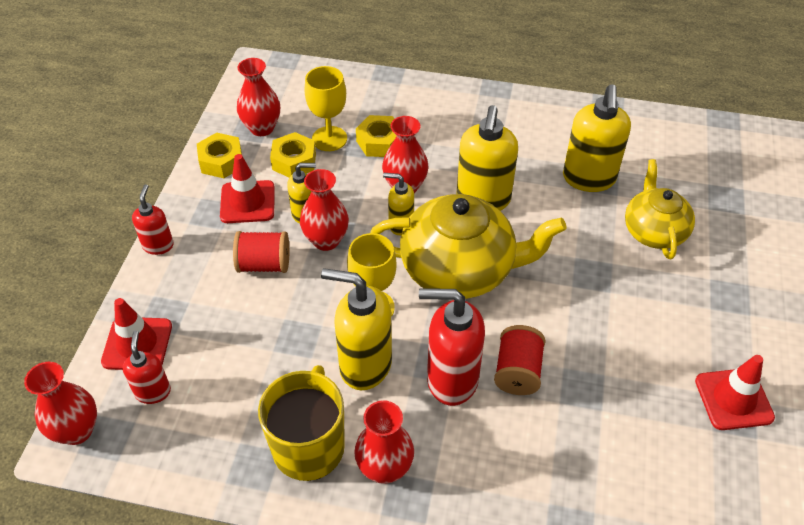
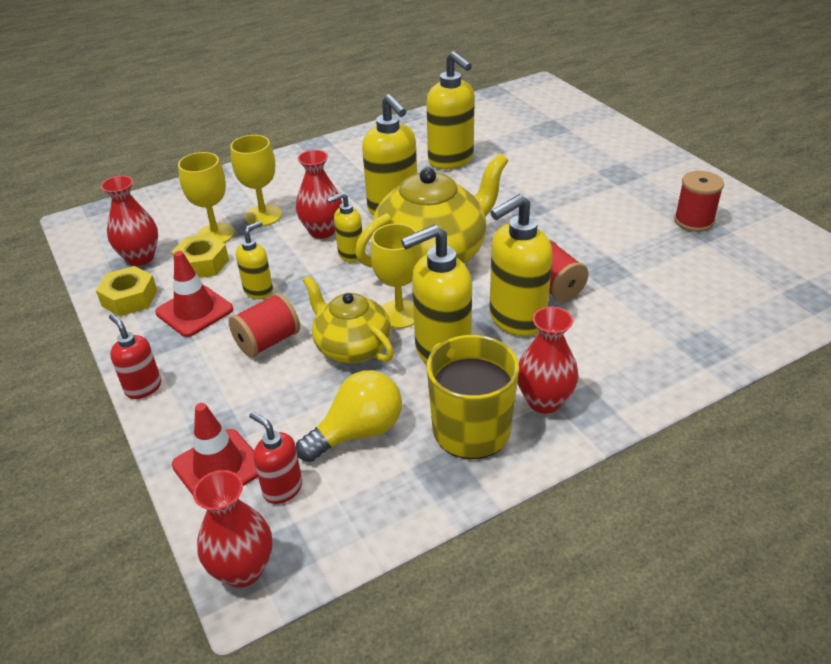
camera: 40 degrees left, 10 degrees down
red vase [300,169,349,251] -> none
yellow nut [356,115,396,157] -> yellow goblet [230,135,282,226]
red soap dispenser [419,288,485,406] -> yellow soap dispenser [489,194,553,336]
yellow teapot [625,159,695,259] -> yellow teapot moved to [303,276,394,363]
red traffic cone [695,355,775,430] -> red spool [674,171,724,232]
none -> yellow light bulb [296,370,402,462]

